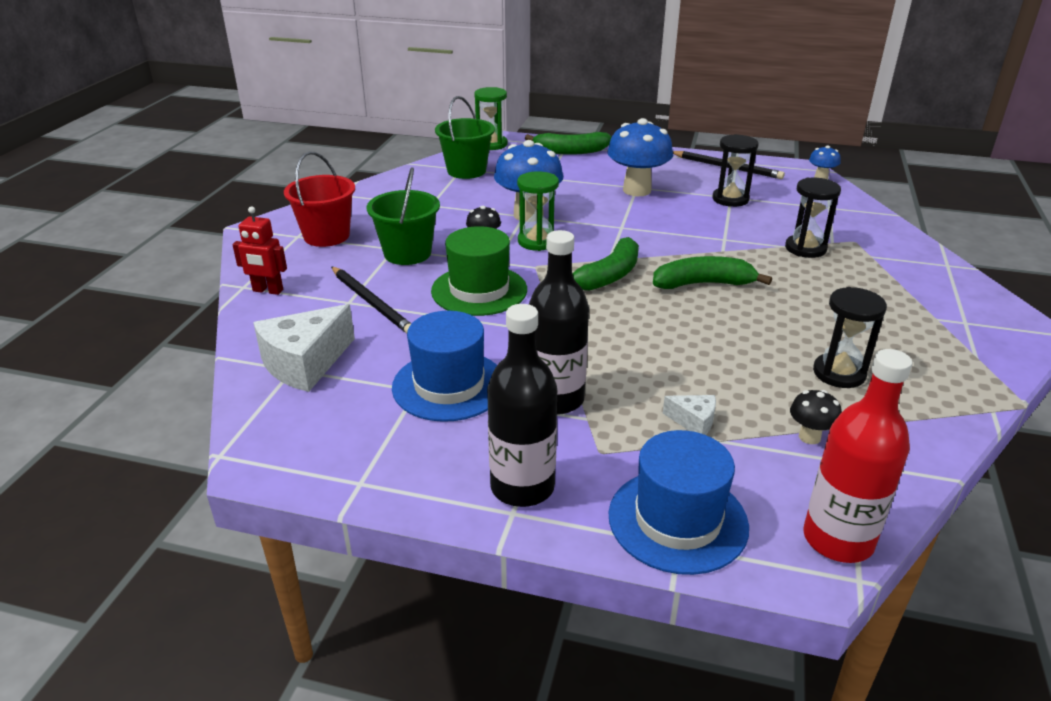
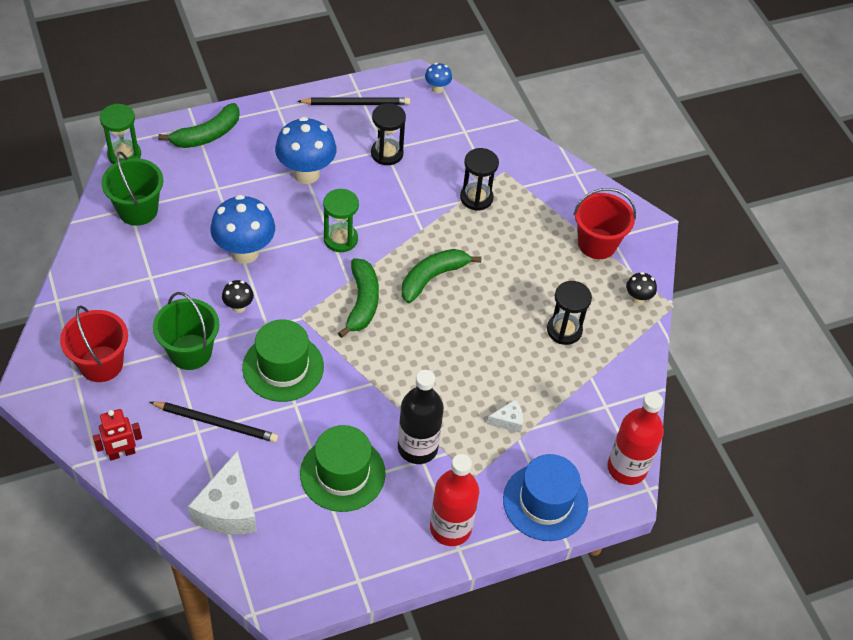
camera: 40 degrees left, 20 degrees up
blue hat [392,311,497,422] -> green hat [300,425,386,512]
black bottle [487,304,557,507] -> red bottle [430,454,479,546]
green hourglass [517,171,559,251] -> green hourglass moved to [323,189,359,252]
black mushroom [790,390,842,444] -> black mushroom moved to [626,272,657,304]
none -> red bucket [574,188,636,259]

